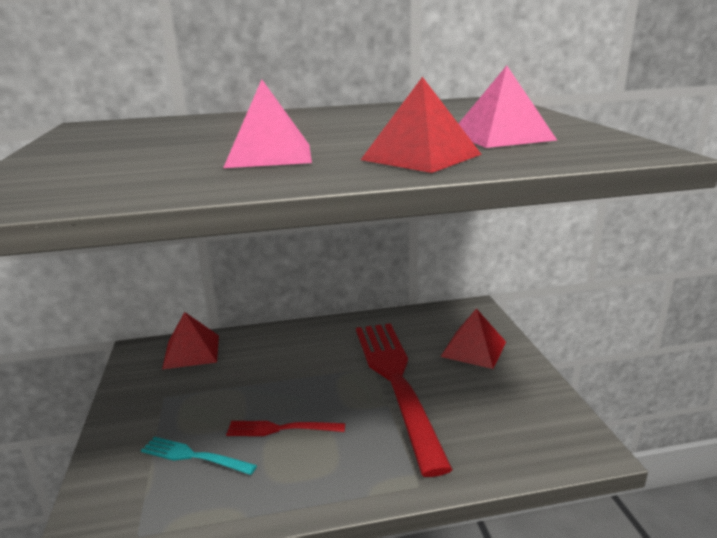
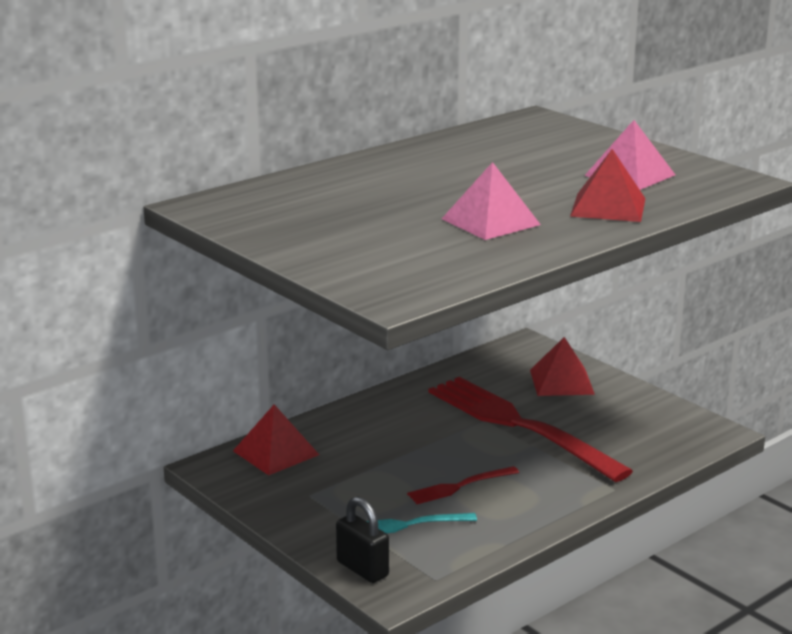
camera: 30 degrees left, 0 degrees up
none -> black padlock [336,496,389,583]

